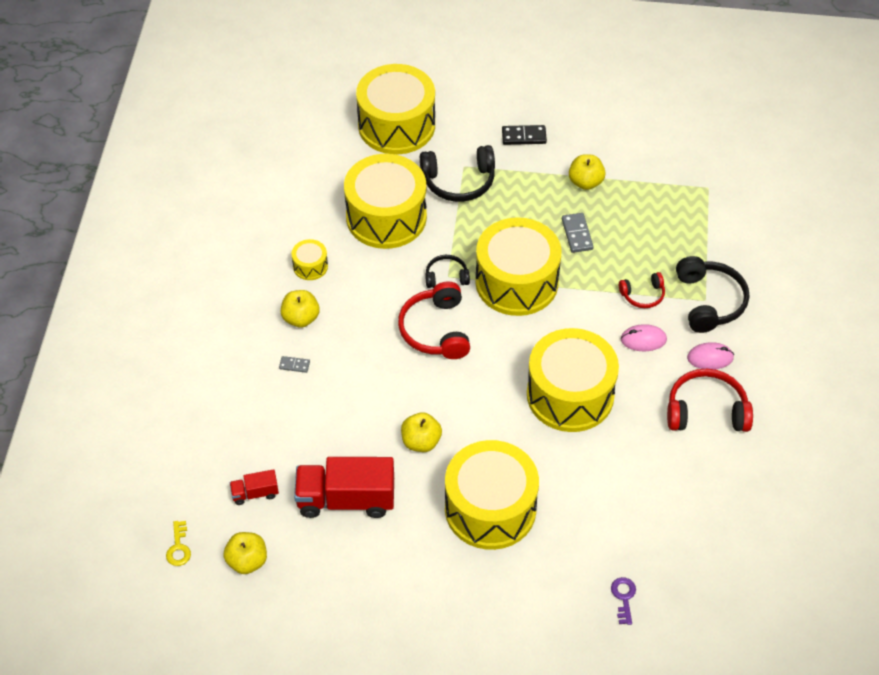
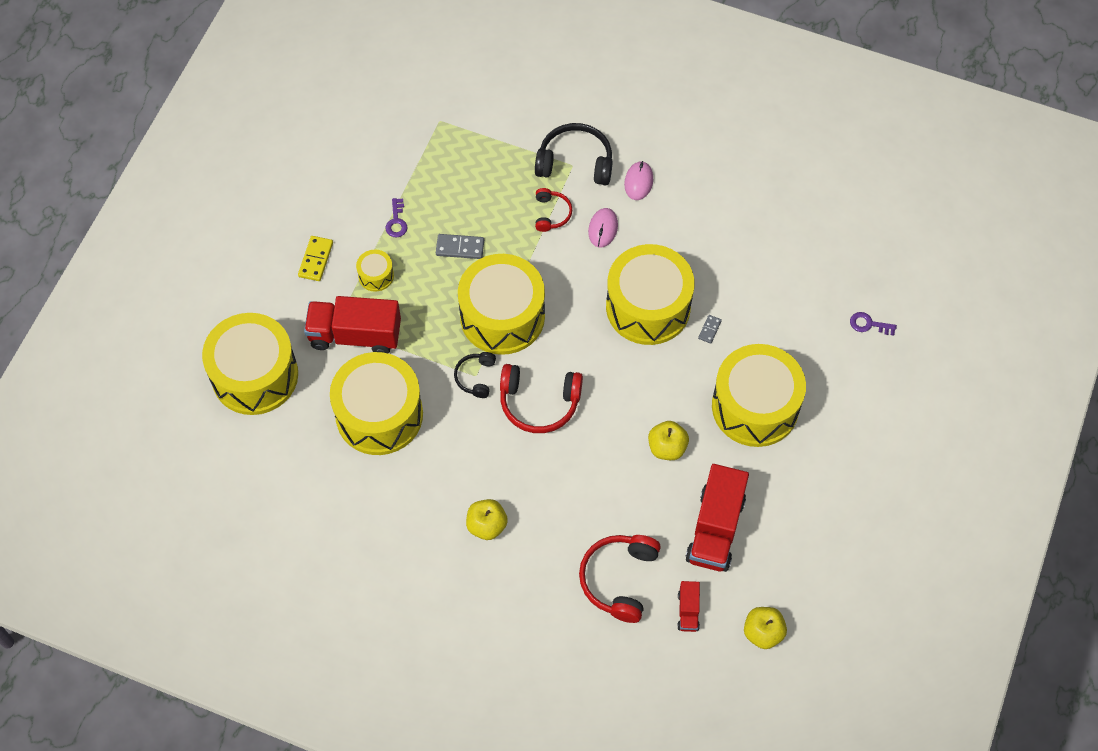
camera: 75 degrees left, 10 degrees up
yellow key [166,521,191,566] -> none
grey domino [279,356,310,373] -> grey domino moved to [698,315,722,344]
yellow drum [291,239,328,280] -> yellow drum moved to [356,250,394,292]
black headphones [420,145,495,202] -> red truck [304,296,401,353]
black domino [502,125,547,145] -> yellow domino [298,236,333,281]
yellow apple [569,154,606,190] -> purple key [385,198,408,237]
red headphones [667,369,753,432] -> red headphones moved to [579,535,661,623]

